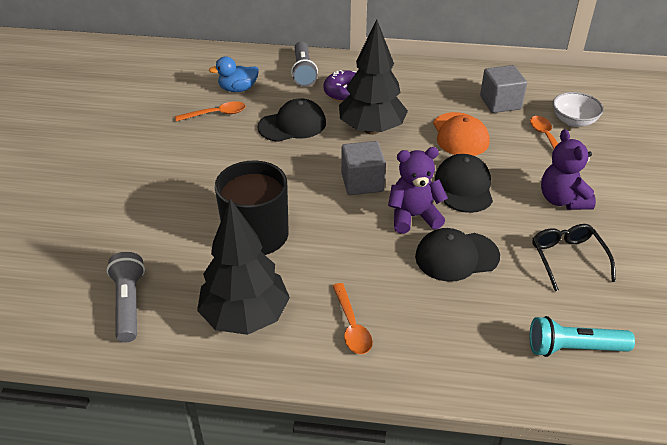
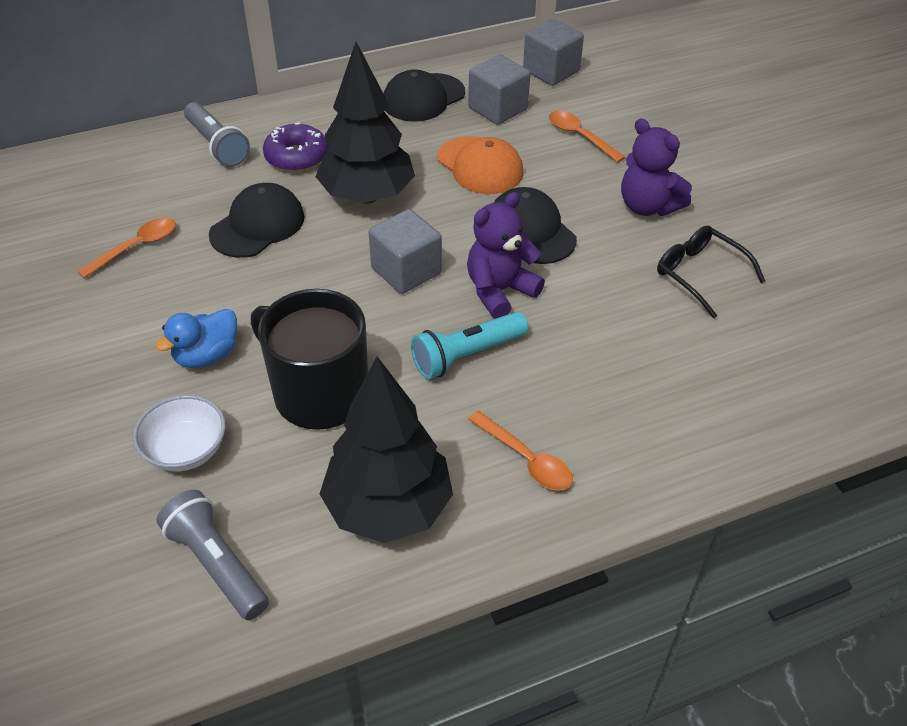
camera: 30 degrees left, 5 degrees up
blue duck [209,57,259,92] -> blue duck moved to [155,309,237,368]
black cap [415,228,500,282] -> black cap moved to [383,69,465,122]
turquoise flashlight [529,316,635,357] -> turquoise flashlight moved to [411,312,528,379]
white bowl [553,92,604,127] -> white bowl moved to [133,395,226,471]
none -> grey cube [523,19,584,86]

